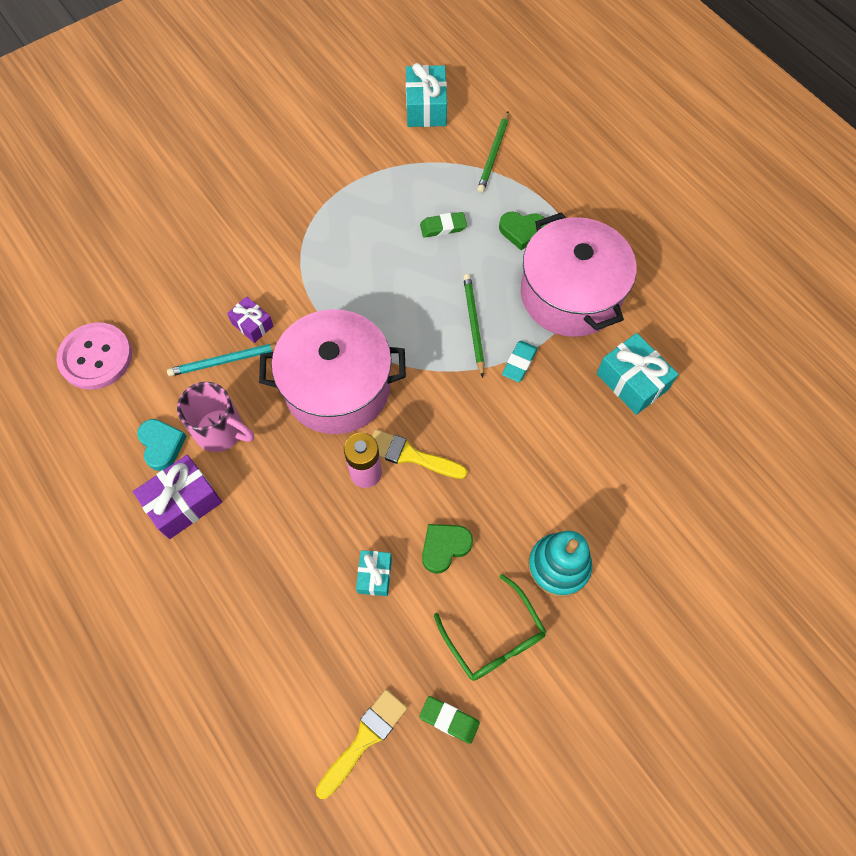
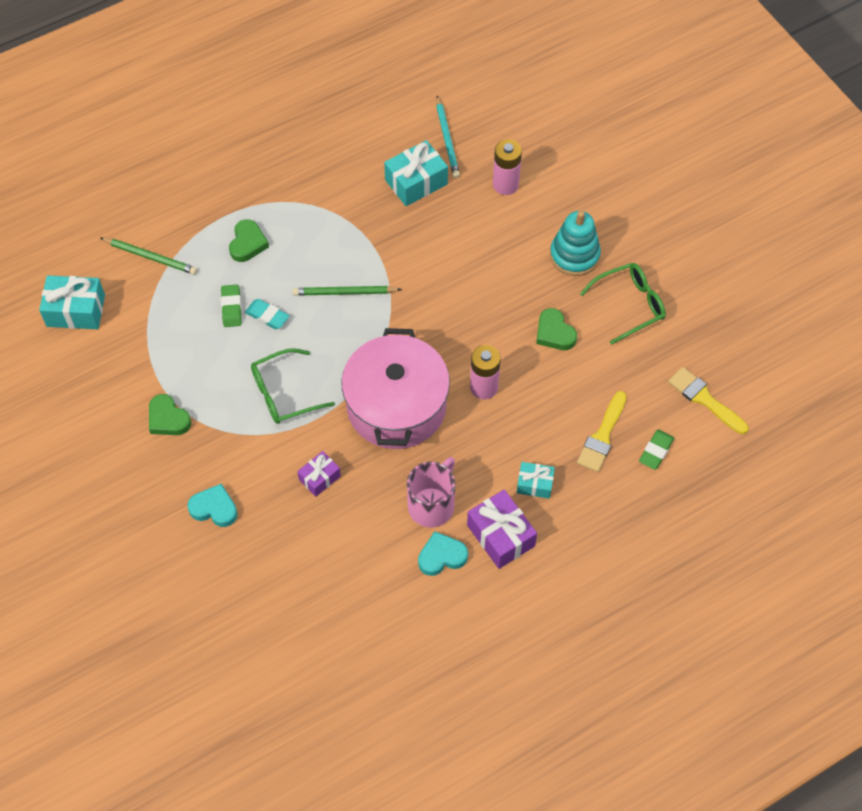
camera: 85 degrees left, 5 degrees down
pink button [56,322,132,390] -> none
turquoise pencil [167,344,276,376] -> turquoise pencil moved to [436,96,460,178]
turquoise gift [356,550,392,596] -> turquoise gift moved to [517,462,555,499]
yellow brush [372,429,468,479] -> yellow brush moved to [577,391,627,472]
green eraser [419,696,480,744] -> green eraser moved to [639,430,674,470]
turquoise eraser [502,341,537,382] -> turquoise eraser moved to [245,299,289,329]
pink pot [521,212,636,337] -> none
none -> green heart [149,394,191,435]
none -> turquoise heart [187,484,238,527]
none -> green glasses [251,348,335,424]
none -> pink battery [493,139,522,195]

